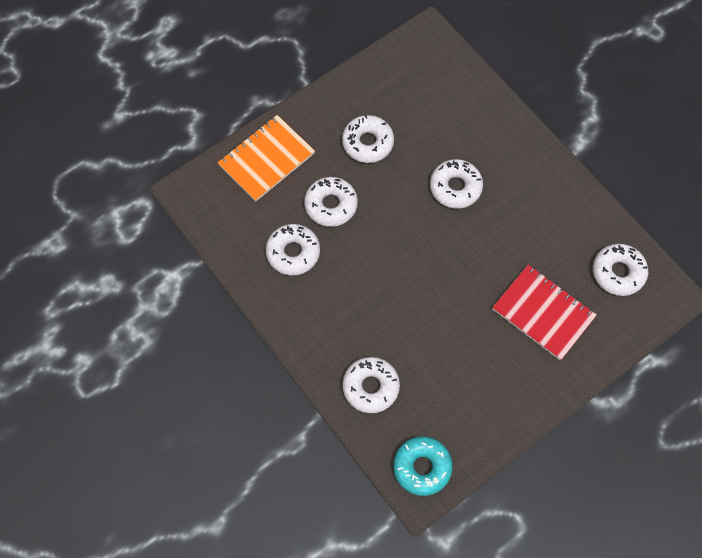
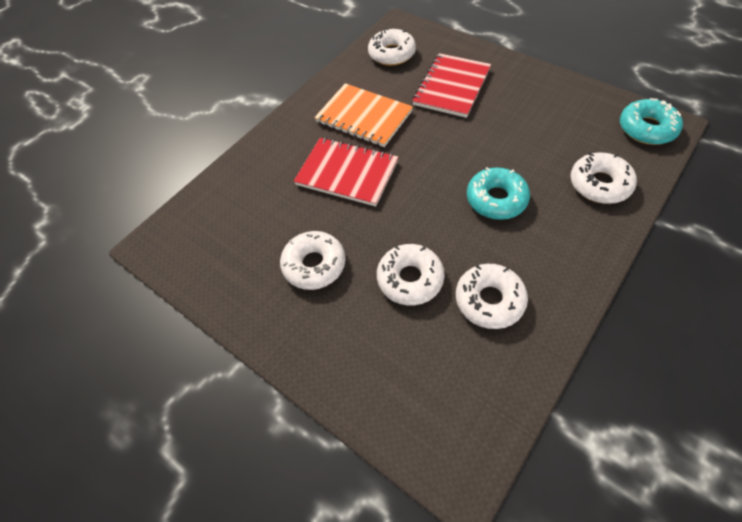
camera: 100 degrees left, 10 degrees down
orange notebook [217,115,315,202] -> orange notebook moved to [314,83,413,147]
white donut [430,159,483,209] -> red notebook [294,138,398,207]
none -> turquoise donut [467,167,530,220]

